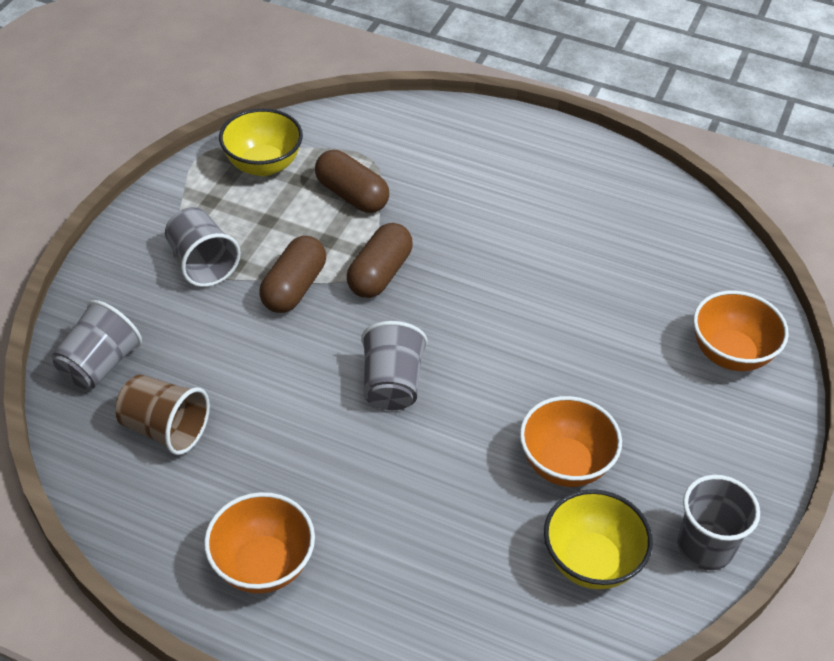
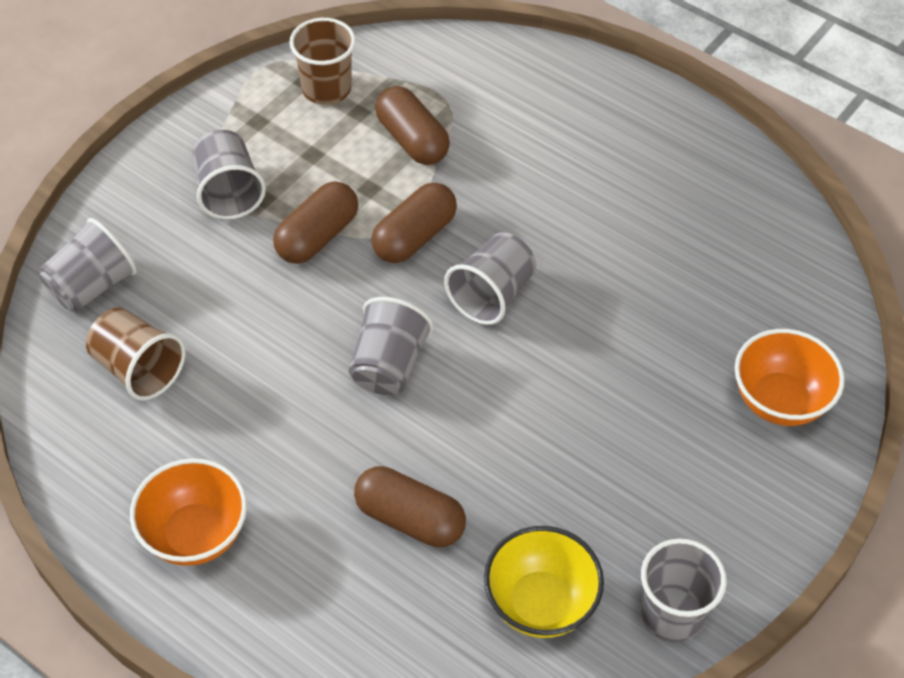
camera: 15 degrees right, 5 degrees up
yellow bowl [219,108,303,176] -> brown cup [289,18,356,105]
orange bowl [520,396,622,487] -> none
none -> brown capsule [354,466,466,547]
none -> grey cup [444,232,536,325]

